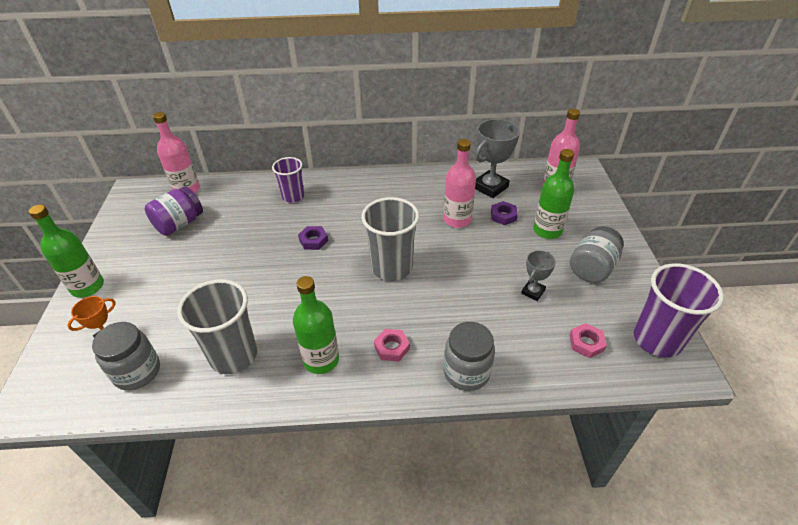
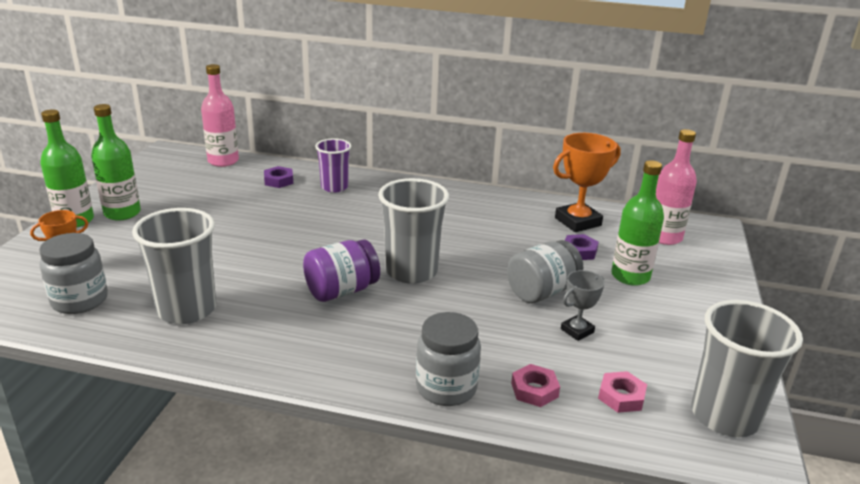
camera: 15 degrees right, 15 degrees down
purple jar [145,186,203,236] -> purple jar moved to [303,239,380,302]
green bottle [293,276,339,374] -> green bottle moved to [91,104,141,221]
purple nut [298,226,328,250] -> purple nut moved to [264,166,293,188]
pink nut [374,329,410,362] -> pink nut moved to [511,364,560,407]
pink bottle [443,139,476,228] -> none
grey trophy [475,119,520,198] -> orange trophy [553,133,621,232]
grey jar [570,226,624,283] -> grey jar moved to [507,240,583,303]
purple cup [634,263,724,358] -> grey cup [691,300,803,437]

